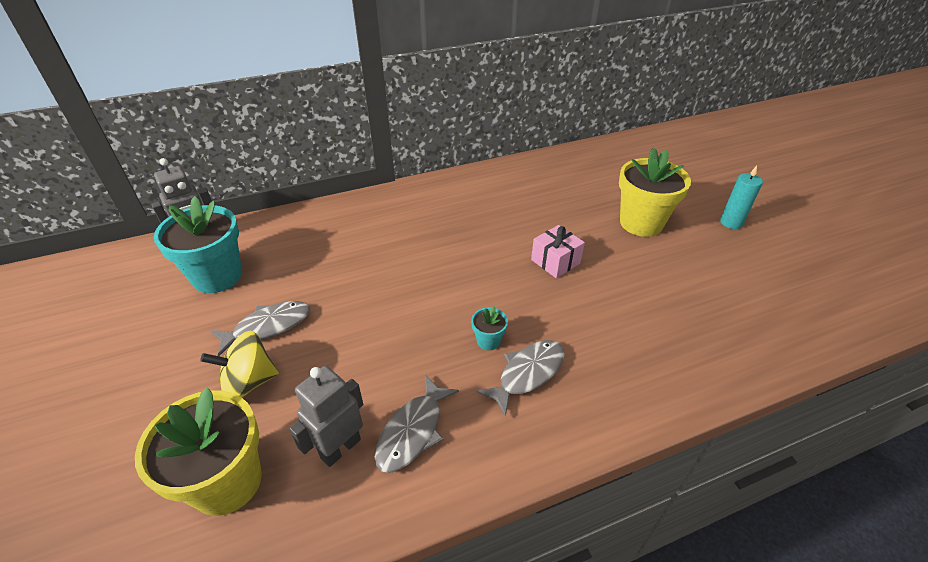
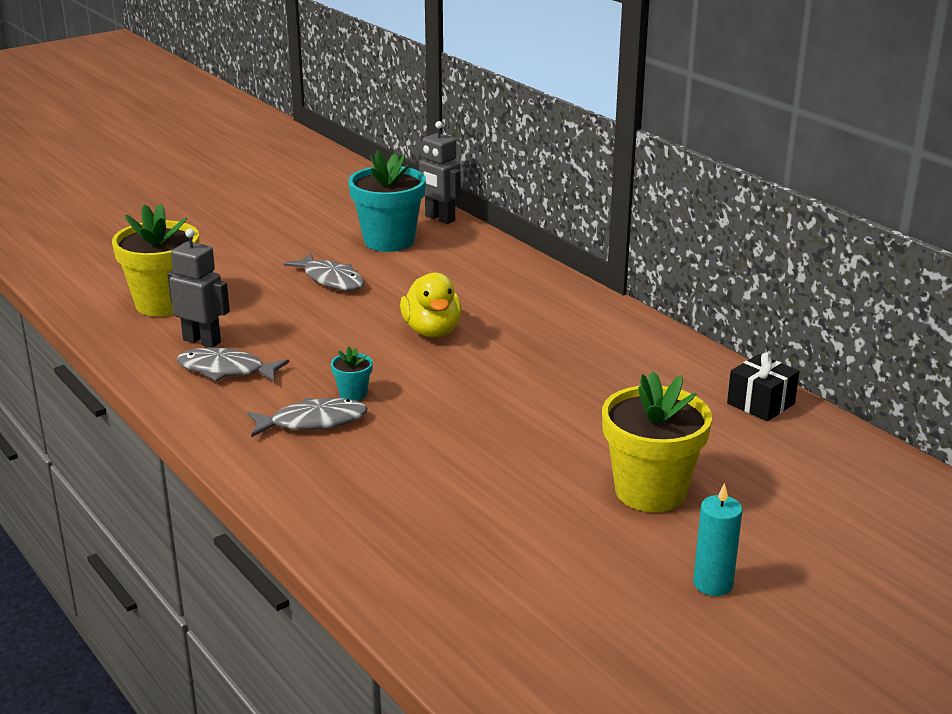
camera: 75 degrees right, 15 degrees down
yellow spinning top [200,331,279,397] -> none
grey fish [477,340,565,417] -> grey fish turned 45 degrees counterclockwise [247,398,368,437]
pink gift [531,225,585,278] -> none
none -> yellow duck [400,273,462,337]
none -> black gift [727,352,799,421]

